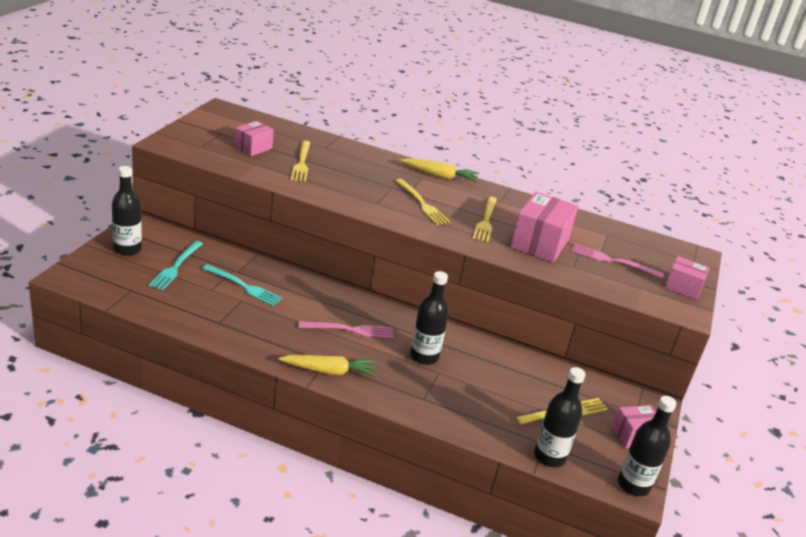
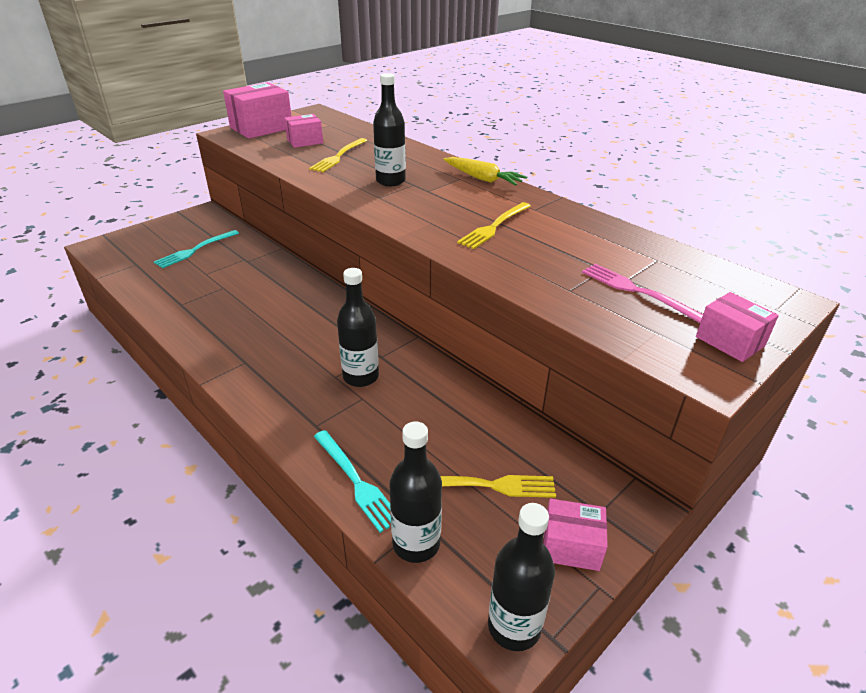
camera: 30 degrees right, 5 degrees up
black bottle [112,166,142,256] -> black bottle moved to [373,73,406,186]
turquoise fork [202,264,283,306] -> turquoise fork moved to [314,430,391,533]
yellow carrot [279,355,376,376] -> none
pink fork [299,321,394,339] -> none
yellow fork [395,179,450,225] -> none
pink box [510,192,578,263] -> pink box moved to [223,82,292,139]

